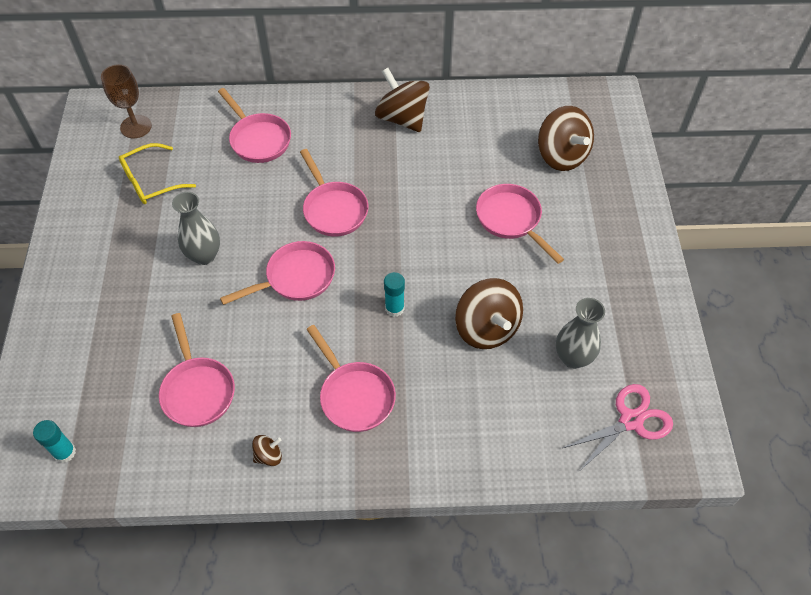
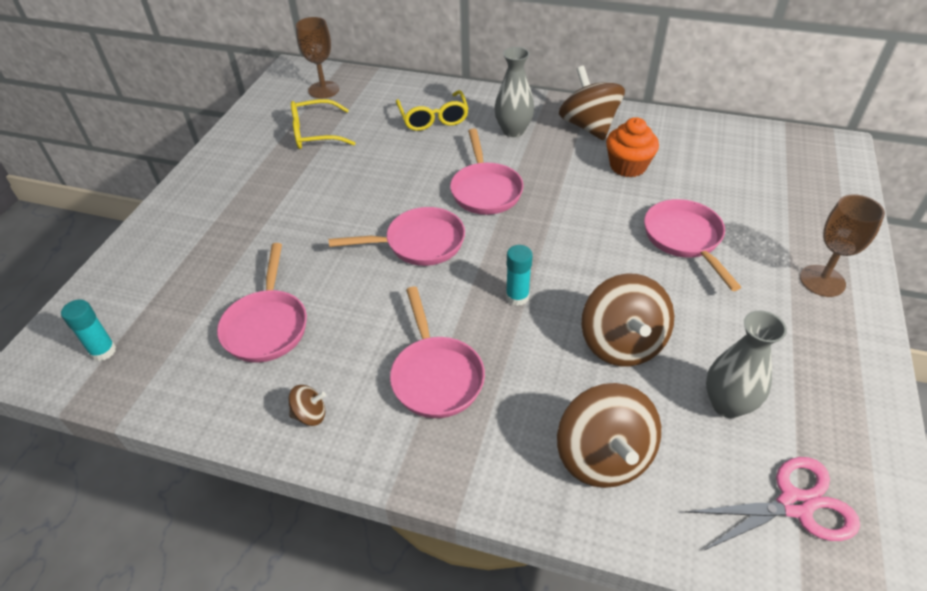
camera: 20 degrees right, 10 degrees down
grey vase [172,192,220,265] -> grey vase moved to [494,47,534,137]
pink pan [218,88,291,163] -> yellow glasses [396,90,469,131]
brown spinning top [538,106,594,171] -> brown spinning top moved to [557,383,661,488]
none -> orange cupcake [606,117,659,177]
none -> brown goblet [800,194,885,297]

